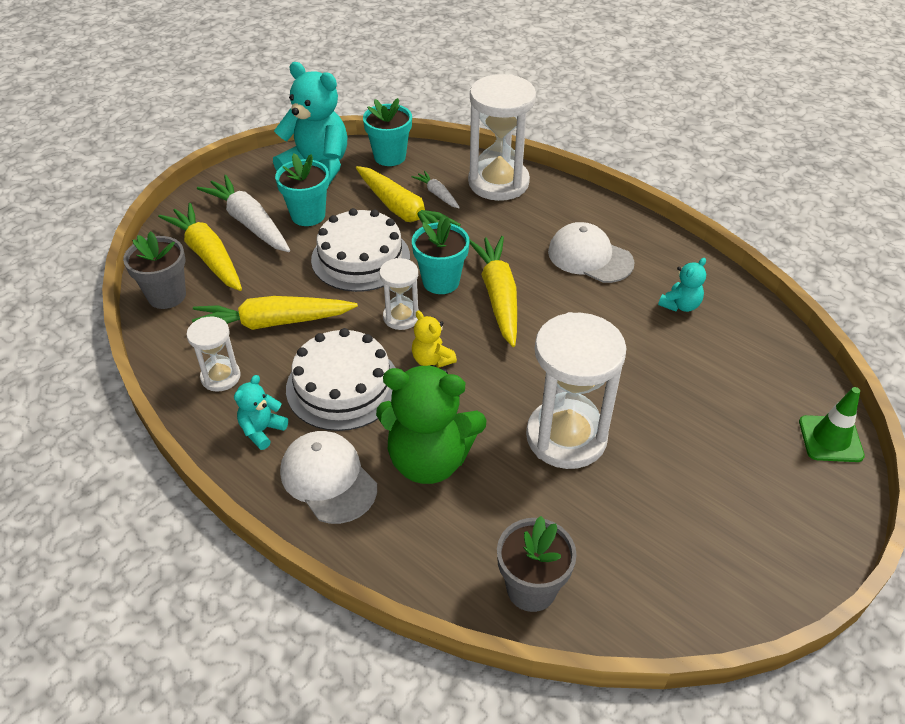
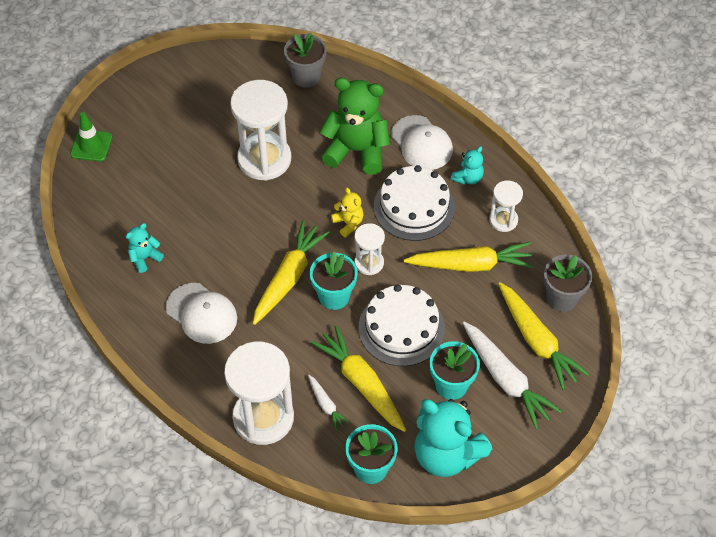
camera: 175 degrees left, 10 degrees up
yellow carrot [469,236,517,347] -> yellow carrot turned 150 degrees counterclockwise [253,221,330,325]

